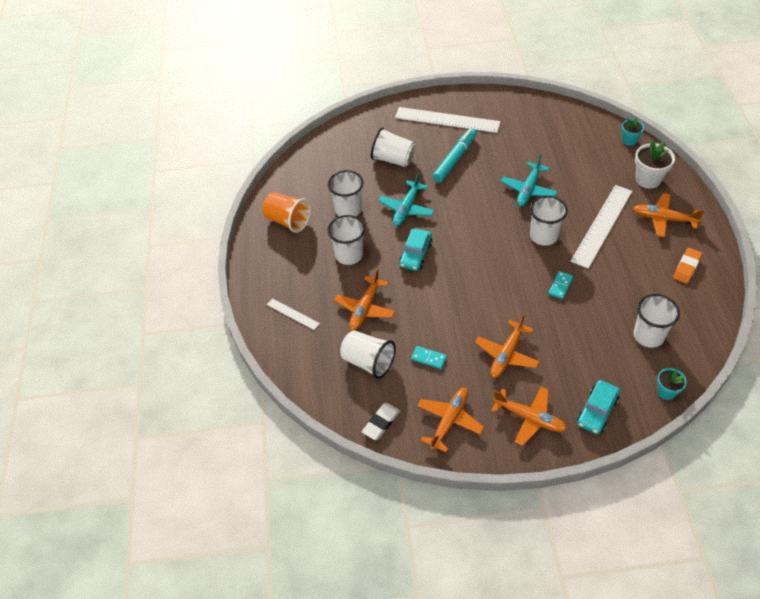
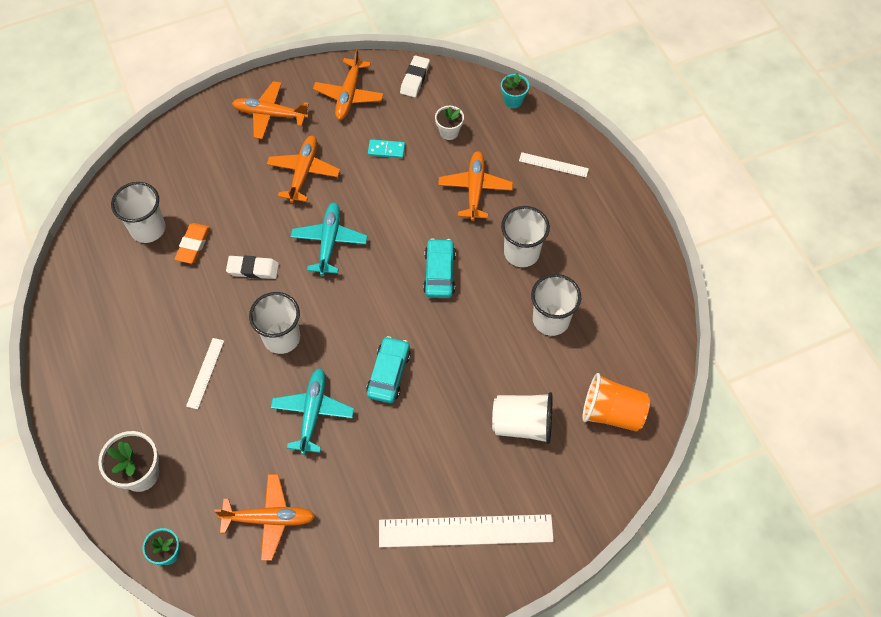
camera: 160 degrees right, 10 degrees up
orange cup [262,192,311,233] -> orange cup moved to [582,373,650,432]
white cup [340,330,396,379] -> white flower pot [435,106,464,140]
turquoise plane [378,173,435,226] -> turquoise plane moved to [291,202,367,276]
turquoise marker [433,128,477,183] -> none
turquoise domino [549,271,573,299] -> white eraser [226,256,279,279]
white ruler [571,185,633,269] -> white ruler [186,338,224,409], size x0.48
turquoise car [577,380,620,434] -> turquoise car moved to [366,336,411,403]
orange plane [633,193,704,237] -> orange plane moved to [214,474,315,561]
turquoise flower pot [657,368,687,400] -> turquoise flower pot moved to [501,73,529,108]
orange eraser [673,248,702,284] -> orange eraser moved to [175,223,210,264]

